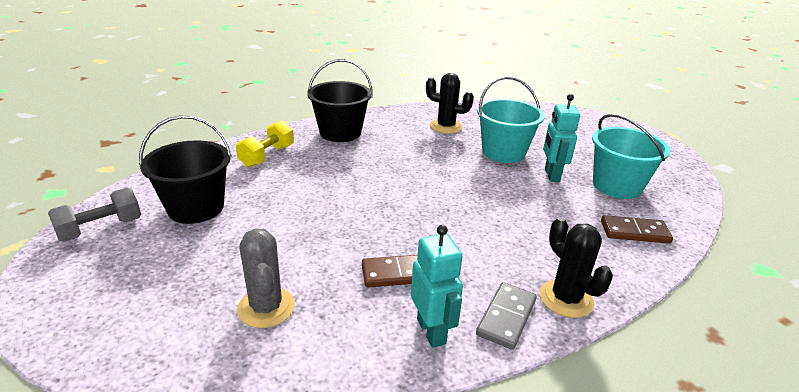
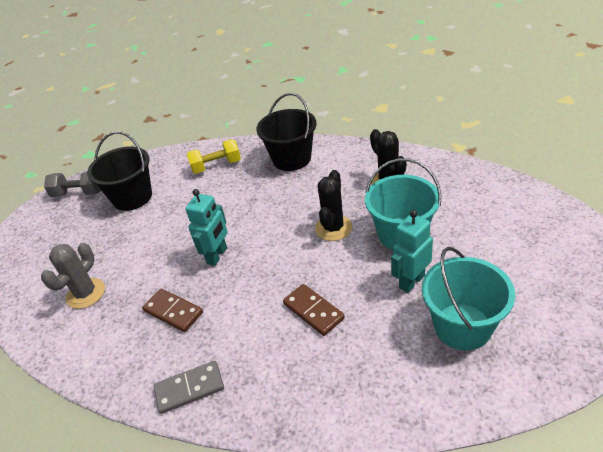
camera: 50 degrees right, 10 degrees up
turquoise robot [411,225,463,348] -> turquoise robot moved to [185,189,228,266]
black cactus [540,217,613,318] -> black cactus moved to [315,170,352,241]
brown domino [601,215,673,244] -> brown domino moved to [283,284,345,336]

